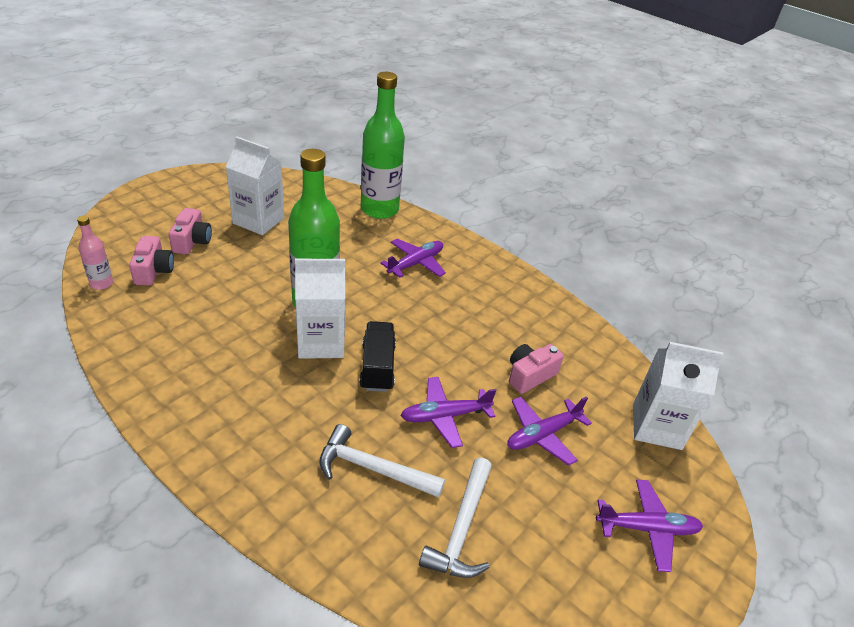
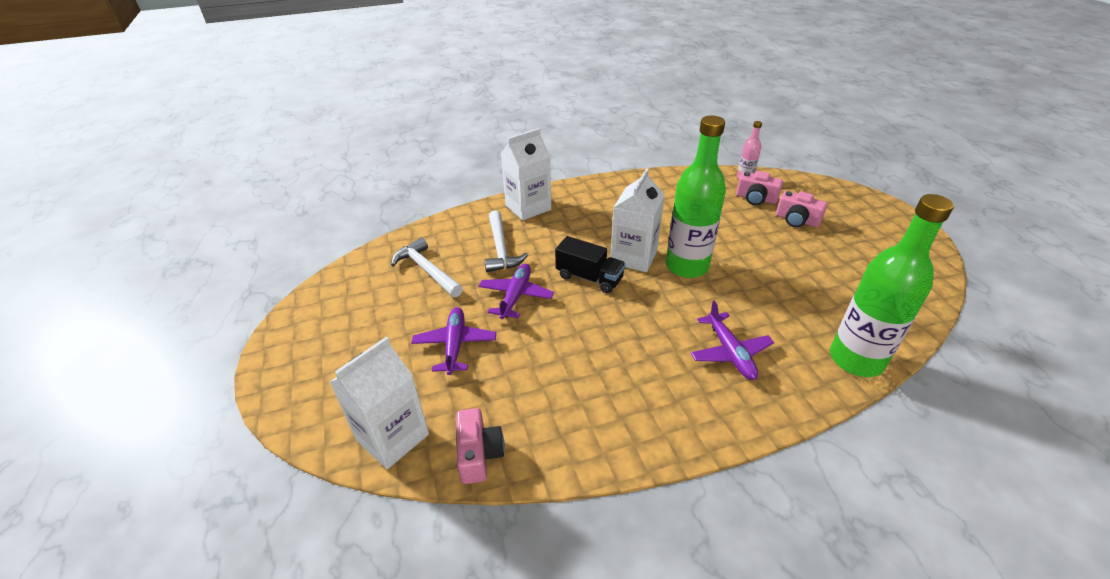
camera: 125 degrees right, 0 degrees up
white carton [226,136,284,235] -> white carton moved to [501,128,551,221]
white hammer [319,424,445,498] -> white hammer turned 120 degrees clockwise [484,210,528,272]
pink camera [509,344,564,394] -> pink camera moved to [456,408,504,484]
purple plane [596,479,703,572] -> none

